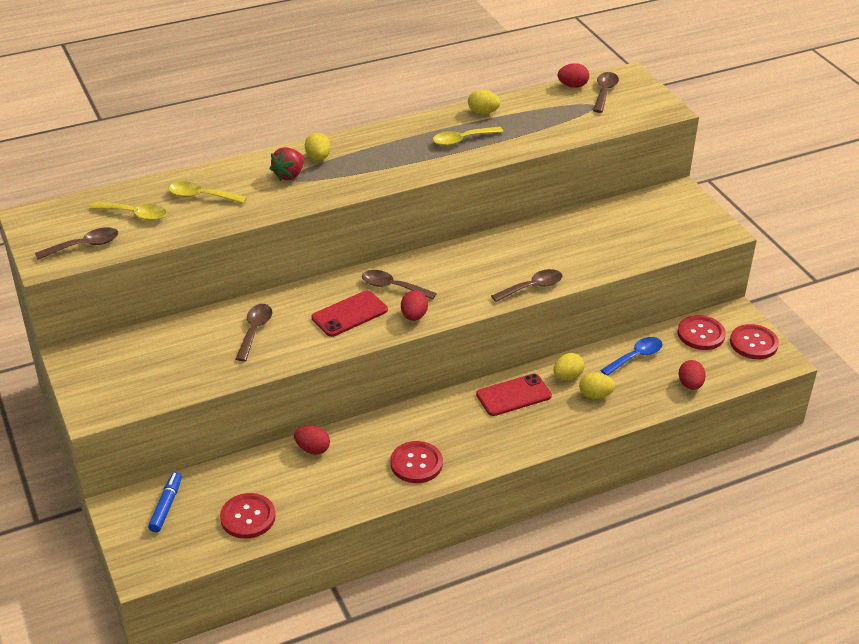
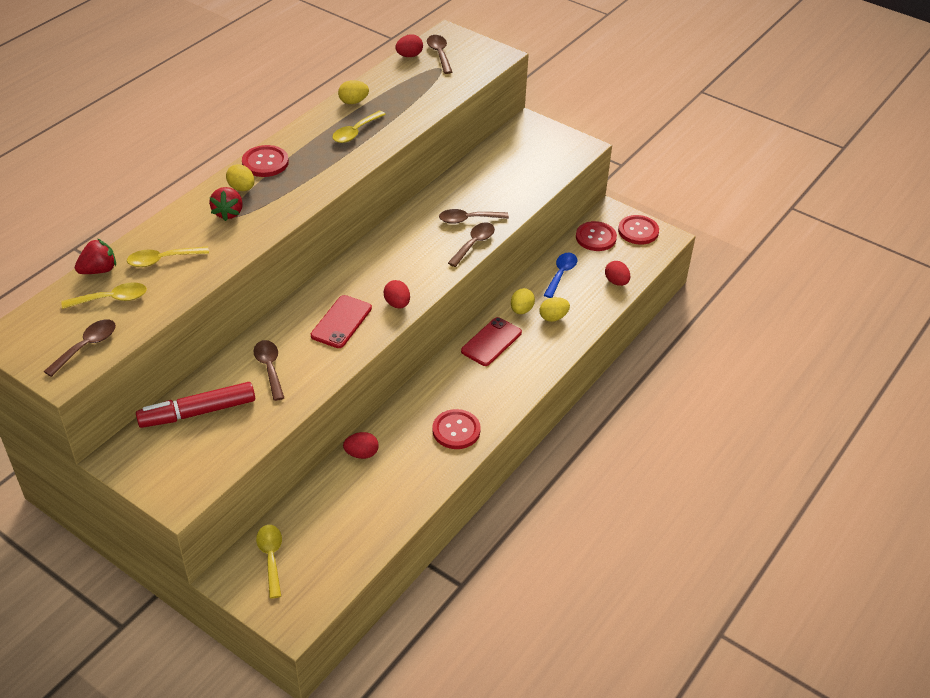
camera: 30 degrees left, 5 degrees up
blue marker [148,472,182,532] -> yellow spoon [256,525,282,598]
red button [220,493,276,539] -> red button moved to [242,145,289,177]
brown spoon [362,270,437,300] -> brown spoon moved to [439,209,509,224]
none -> red strawberry [75,238,116,274]
none -> red marker [136,382,255,428]

